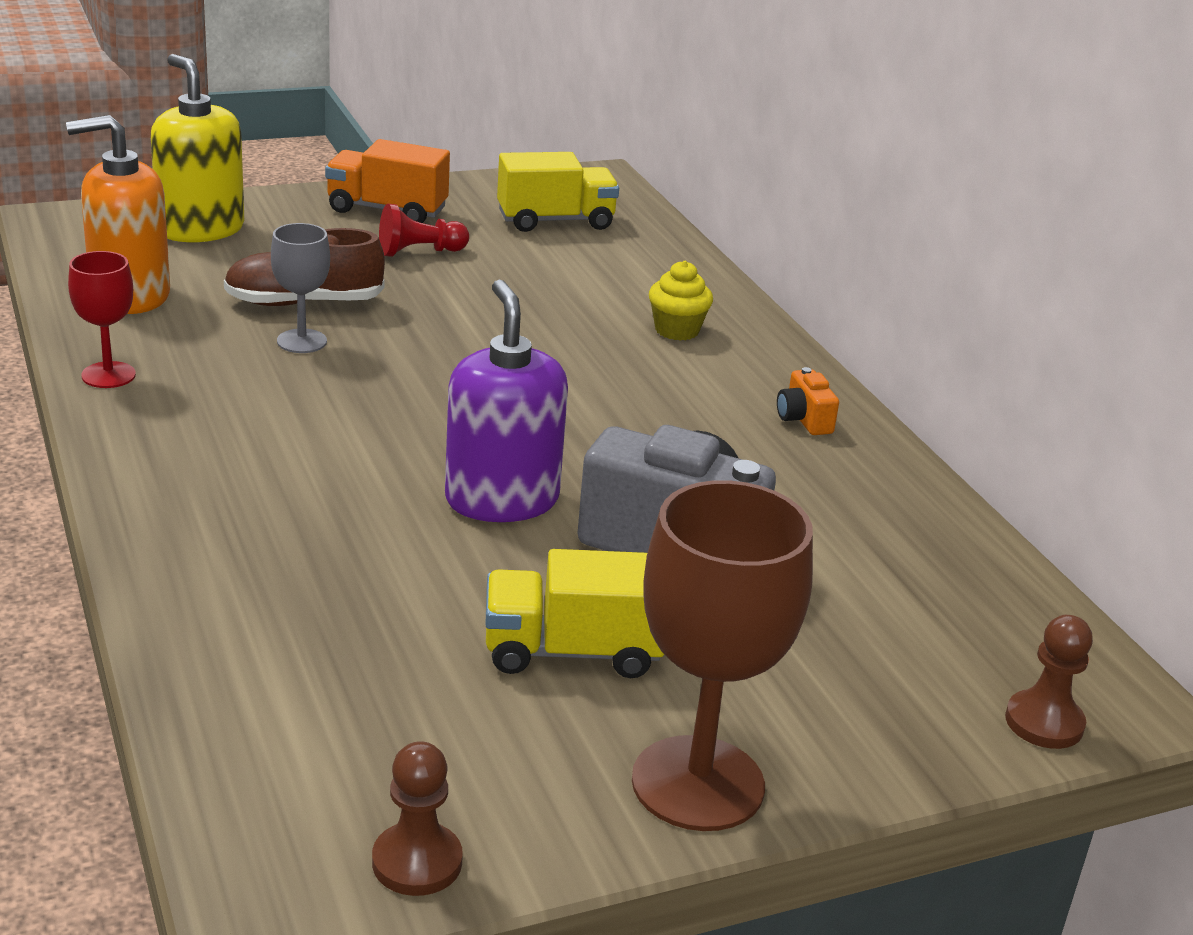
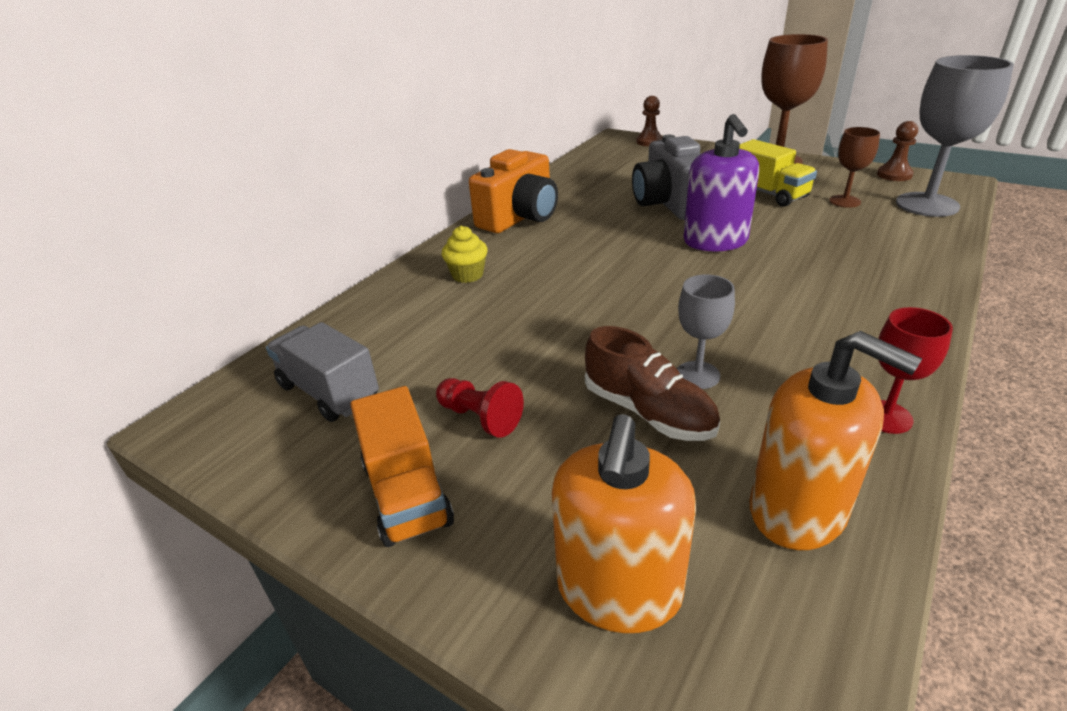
camera: 120 degrees left, 5 degrees up
yellow soap dispenser [150,54,244,243] -> orange soap dispenser [552,414,696,633]
purple soap dispenser [445,279,568,522] -> purple soap dispenser turned 45 degrees counterclockwise [683,114,759,251]
yellow truck [497,152,619,232] -> grey truck [266,322,379,422]
orange camera [777,367,839,435] -> orange camera [469,149,558,233], size x2.36
none -> brown goblet [829,127,880,208]
none -> grey goblet [896,55,1014,217]

